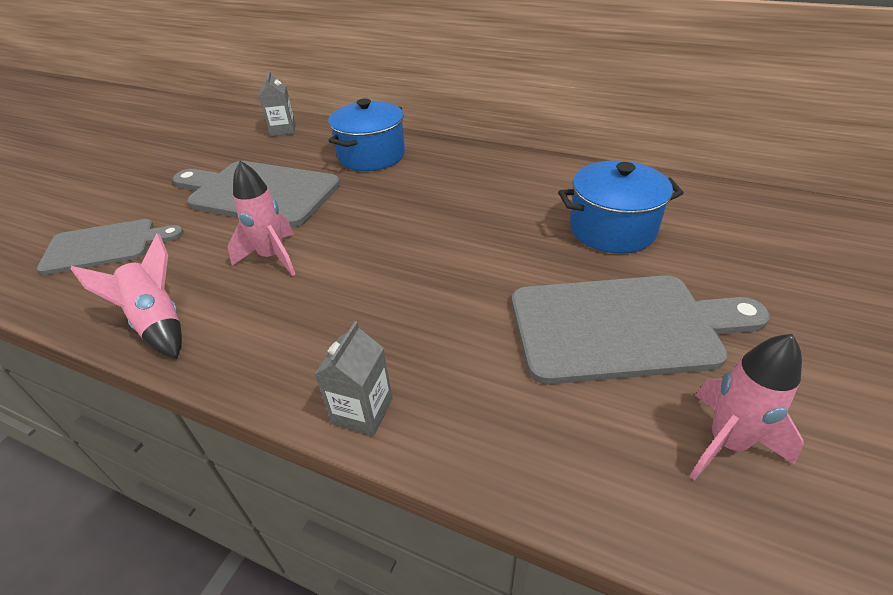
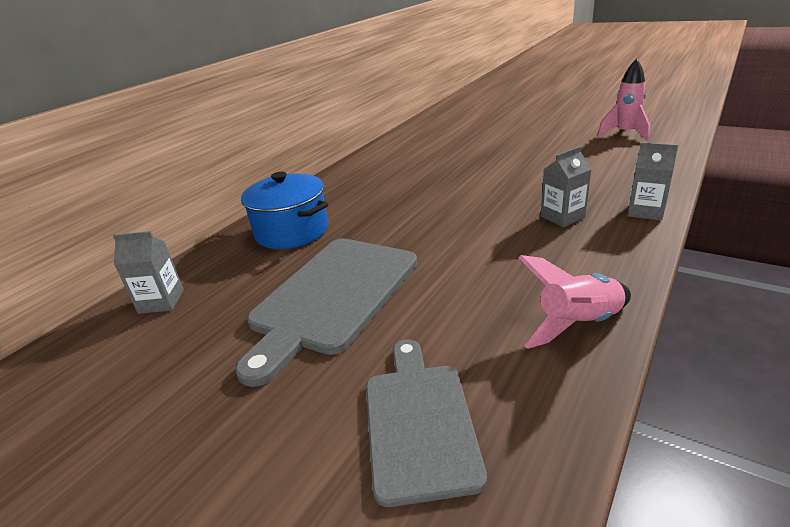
camera: 80 degrees left, 10 degrees down
pink rocket [228,161,296,276] -> none
grey cutting board [511,275,770,384] -> none
blue pot [558,160,684,254] -> none
none -> grey carton [541,146,591,227]

